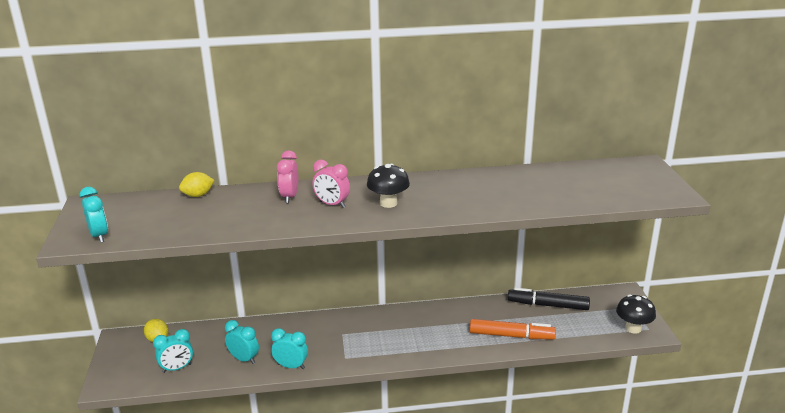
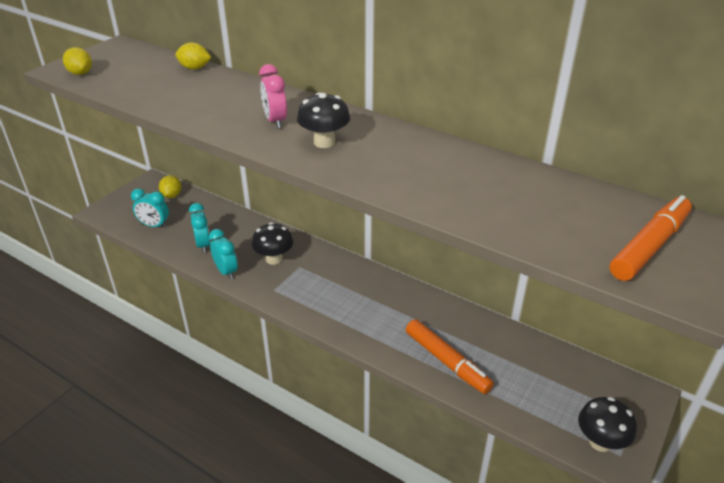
camera: 40 degrees right, 10 degrees up
turquoise clock [80,187,108,243] -> yellow lemon [63,47,92,75]
pink clock [277,151,298,203] -> none
black marker [508,288,590,310] -> none
none -> black mushroom [252,222,293,265]
none -> orange marker [610,195,692,281]

